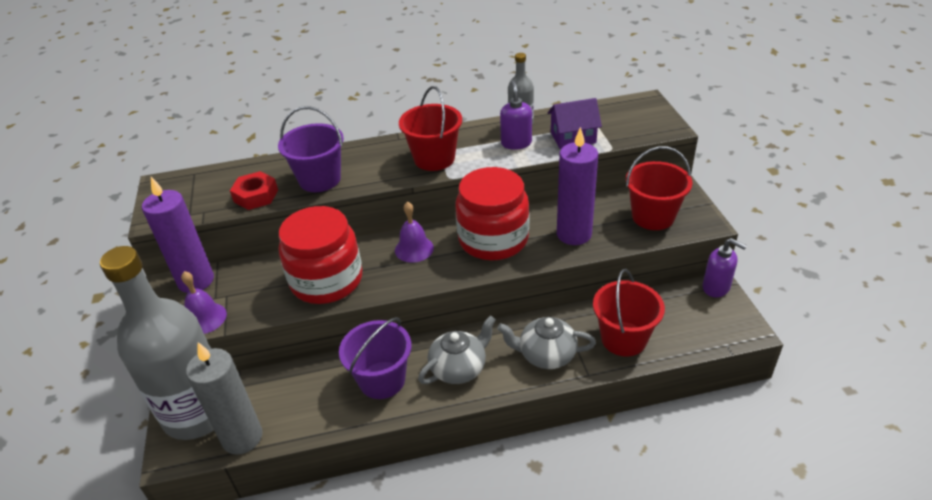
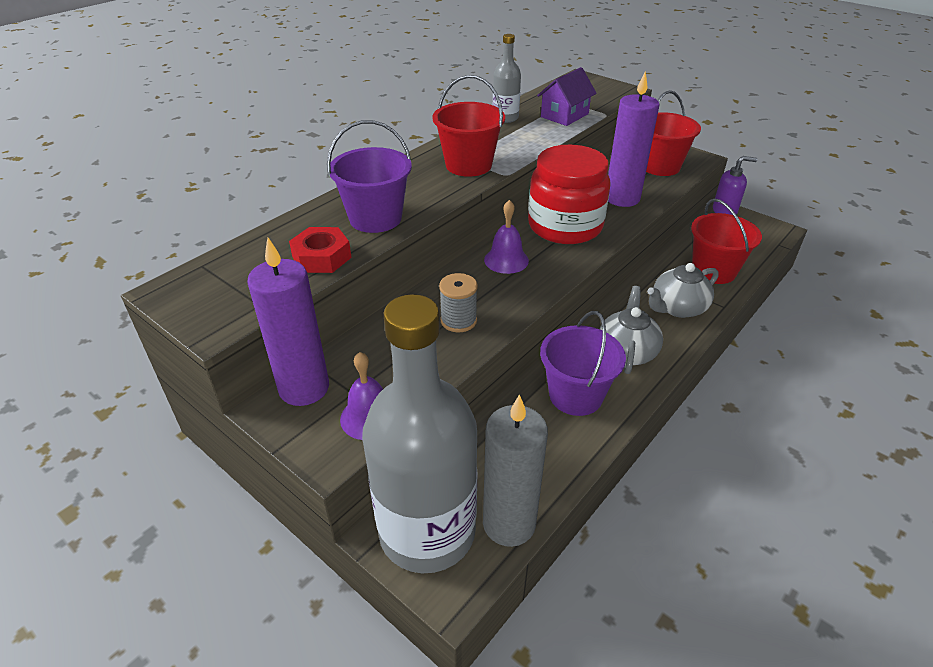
camera: 40 degrees left, 0 degrees up
red jar [279,206,362,304] -> grey spool [439,273,478,332]
purple soap dispenser [500,81,532,150] -> none

